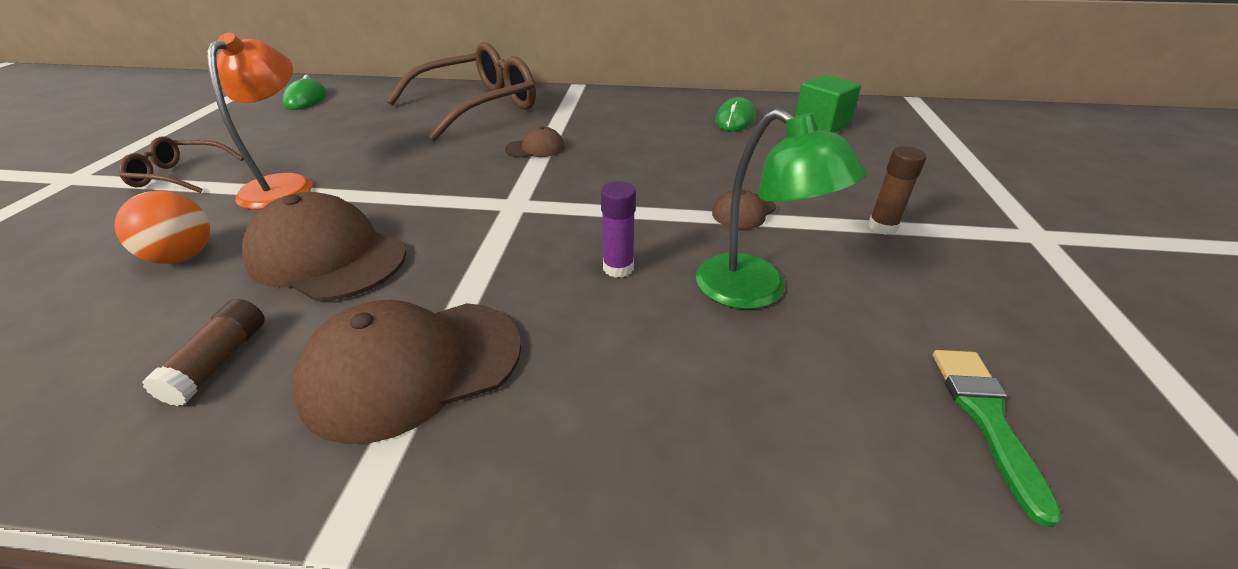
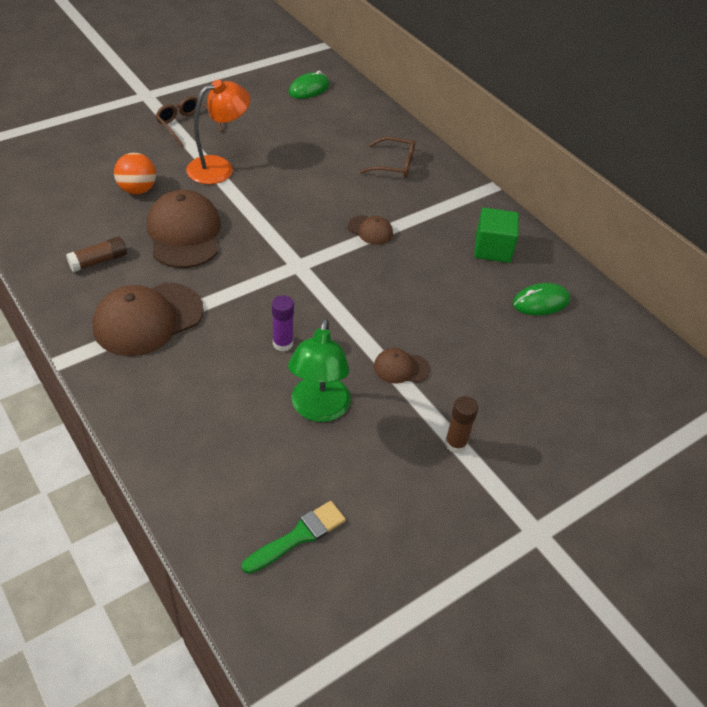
camera: 45 degrees right, 10 degrees up
brown cap [292,300,521,444] -> brown cap turned 60 degrees counterclockwise [92,283,204,356]
brown glasses [387,42,536,141] -> brown glasses [359,137,415,178], size x0.50
green cube [795,75,861,133] -> green cube moved to [474,207,519,263]

